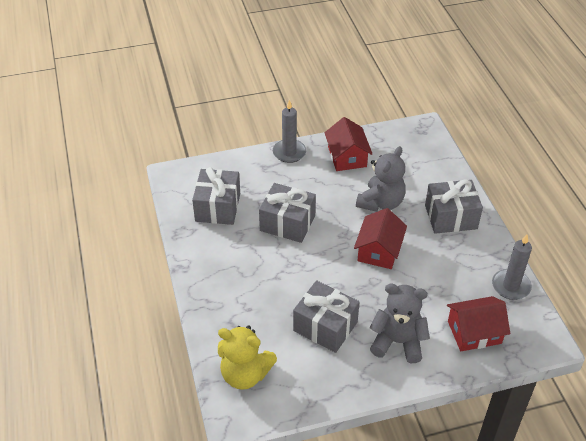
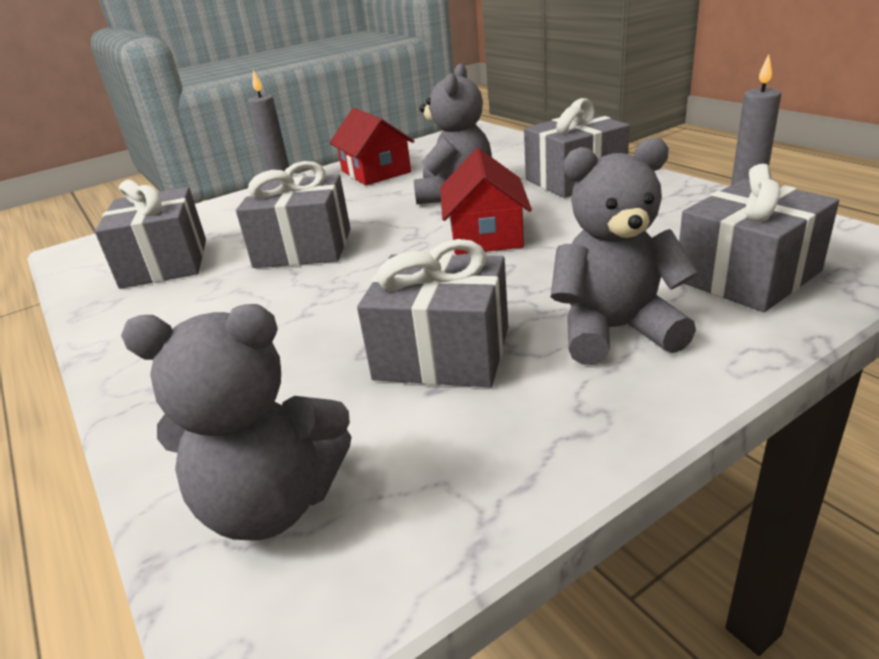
camera: 15 degrees left, 15 degrees down
yellow teddy bear [218,326,277,390] -> grey teddy bear [121,304,351,541]
red house [447,296,510,351] -> grey gift [679,164,839,312]

